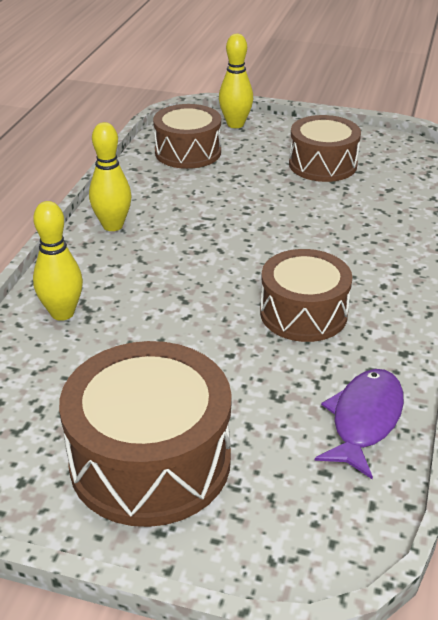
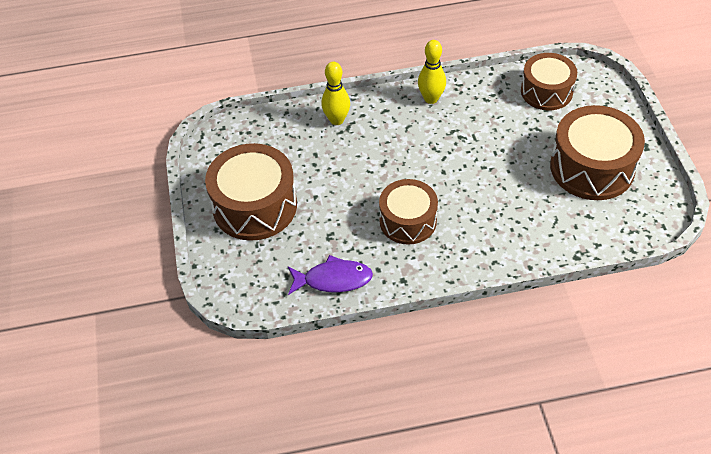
camera: 65 degrees right, 15 degrees up
yellow bowling pin [219,34,253,128] -> none
brown drum [289,115,361,182] -> brown drum [550,105,645,200], size x1.51

